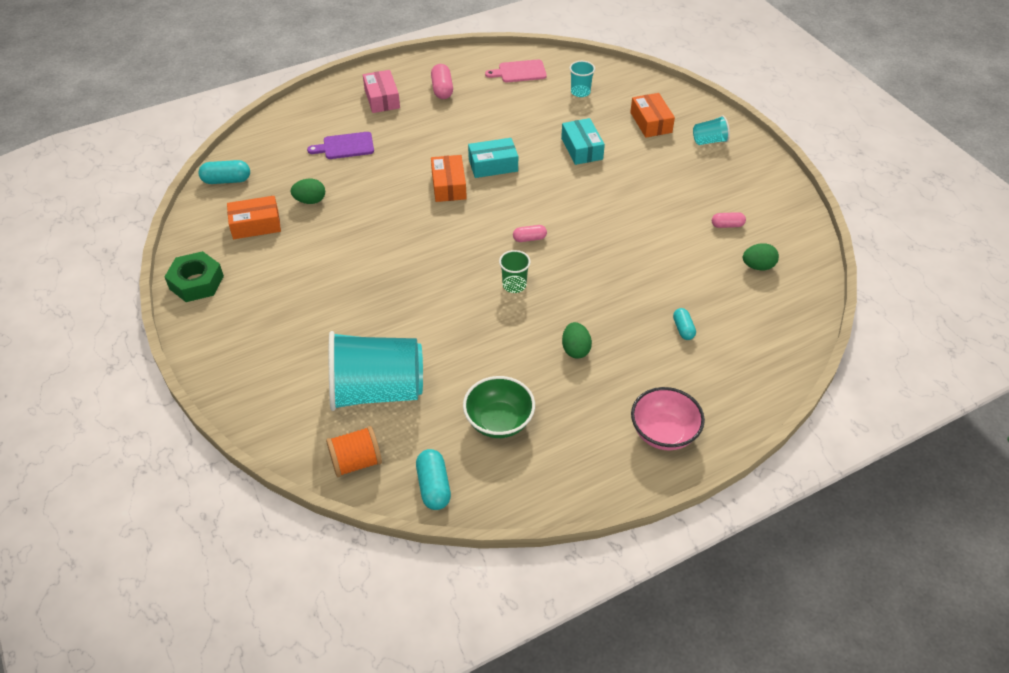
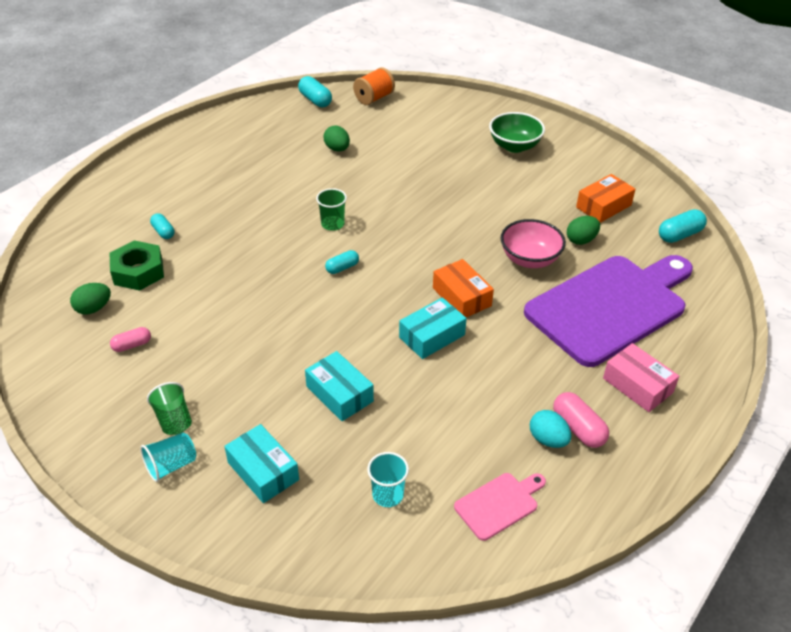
camera: 155 degrees right, 5 degrees down
green nut [165,251,224,302] -> green nut moved to [110,240,164,291]
purple cutting board [307,132,374,159] -> purple cutting board [524,255,693,367], size x2.39
turquoise cup [329,331,423,411] -> none
green bowl [463,376,535,438] -> green bowl moved to [489,112,545,153]
pink capsule [513,225,547,242] -> turquoise capsule [325,250,359,274]
green egg [562,322,592,359] -> green egg moved to [324,125,350,152]
orange box [630,93,675,138] -> turquoise box [224,424,299,503]
pink bowl [631,387,705,450] -> pink bowl moved to [501,219,566,268]
none -> green cup [147,382,192,435]
none -> turquoise egg [530,410,571,448]

